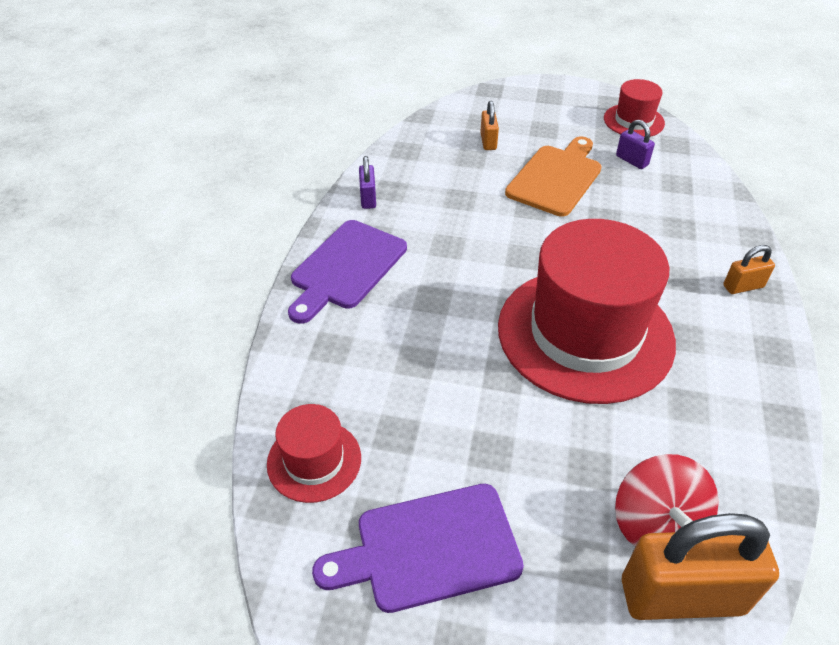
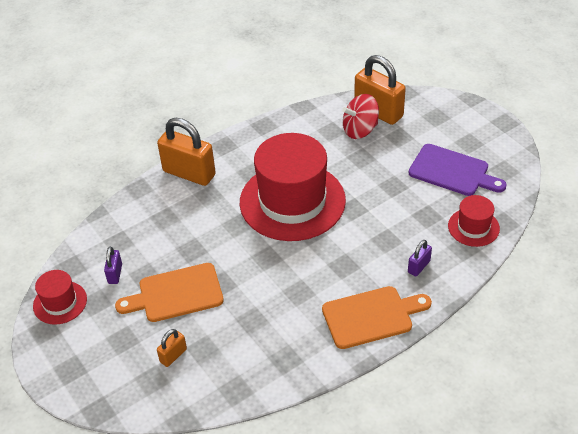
camera: 135 degrees left, 0 degrees up
purple cutting board [288,220,407,324] -> orange cutting board [322,286,432,349]
purple padlock [359,156,376,209] -> purple padlock moved to [408,240,432,277]
red spinning top [615,454,719,547] -> red spinning top turned 150 degrees counterclockwise [342,94,379,139]
orange padlock [723,245,775,294] -> orange padlock [157,118,216,186], size x2.13

